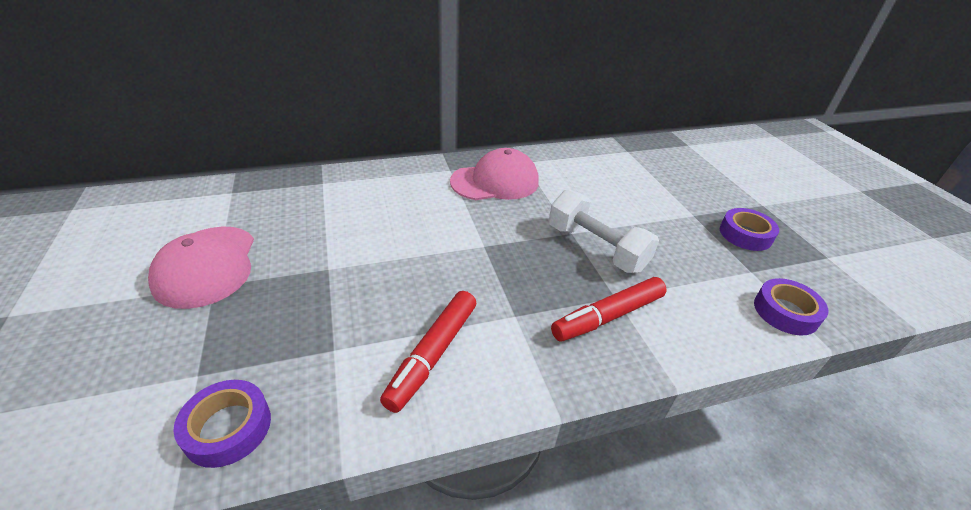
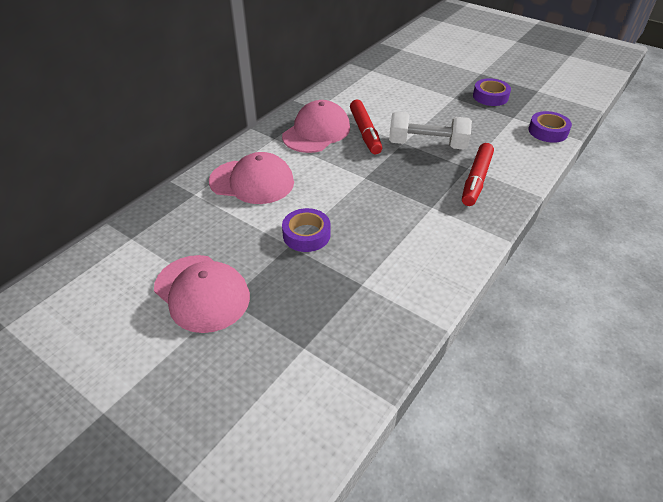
camera: 35 degrees left, 5 degrees up
purple tape [174,380,271,468] -> purple tape moved to [282,208,331,252]
red marker [380,291,476,413] -> red marker moved to [350,100,382,154]
none -> pink cap [209,152,294,204]

